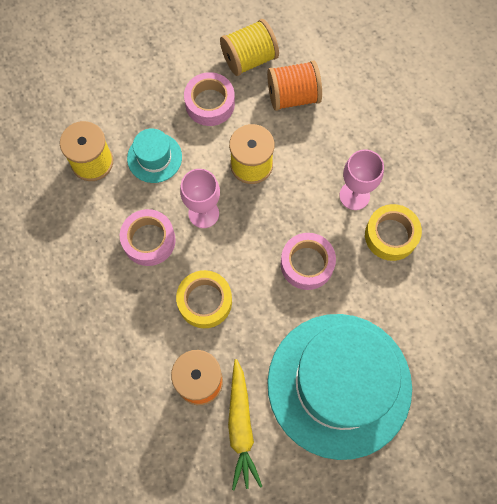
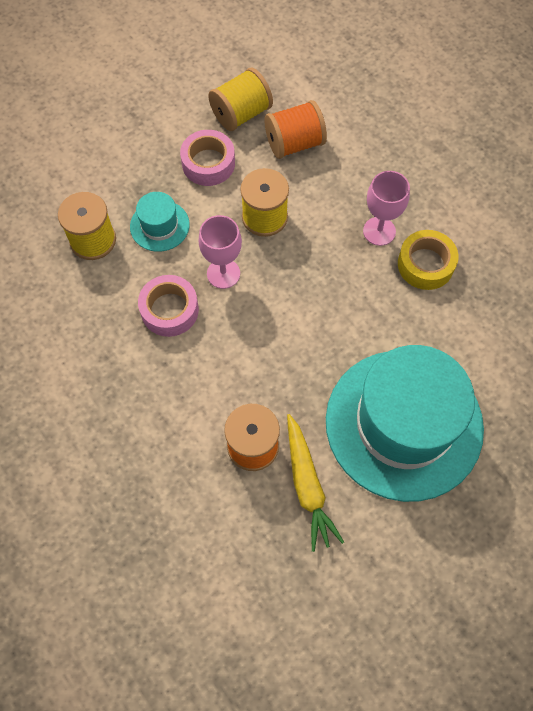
camera: 10 degrees left, 5 degrees down
yellow tape [176,270,232,328] -> none
pink tape [281,233,336,290] -> none

